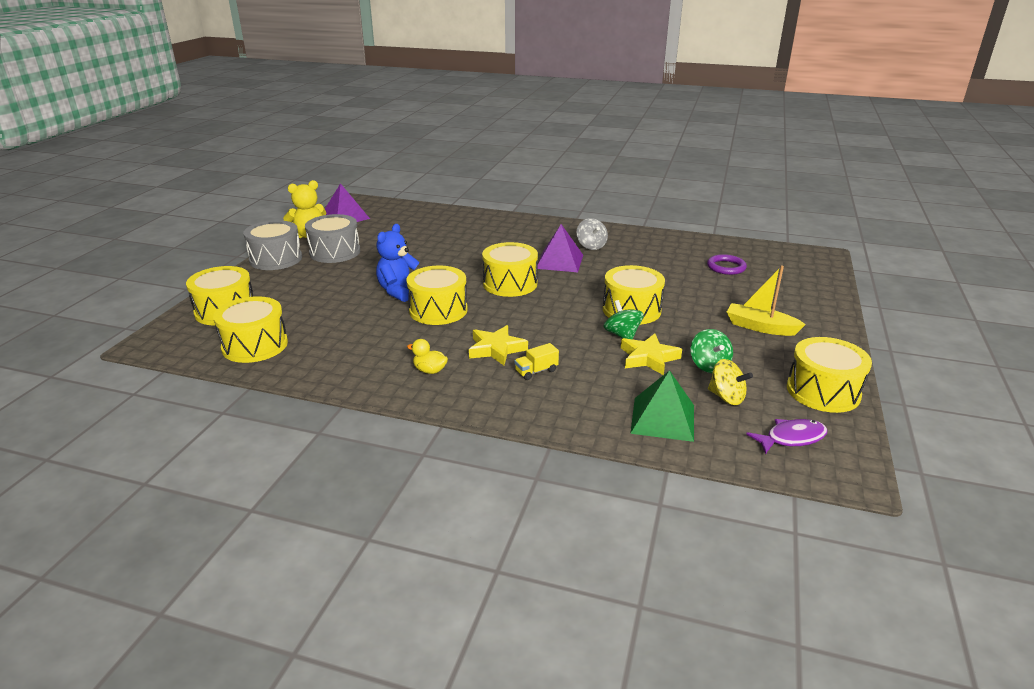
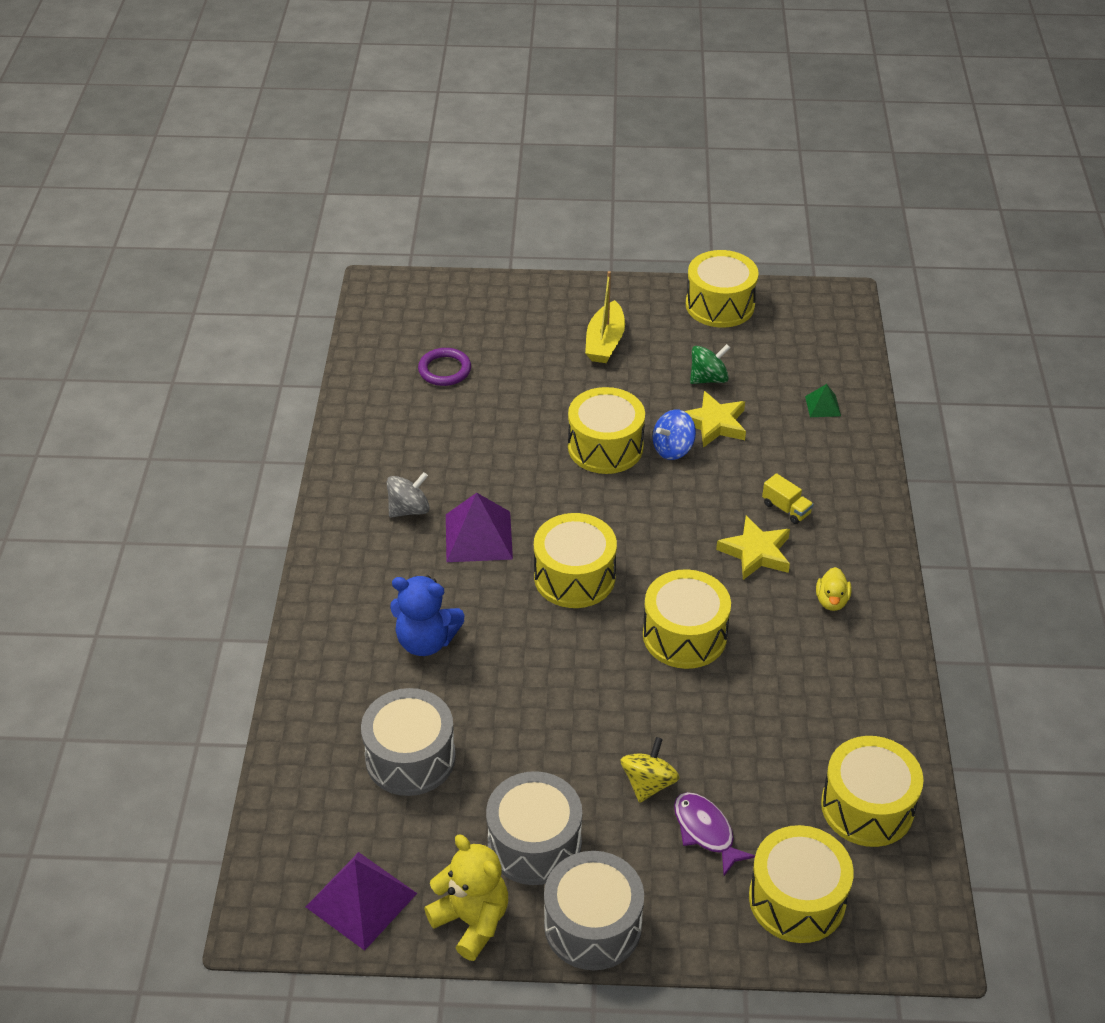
camera: 105 degrees left, 15 degrees up
blue teddy bear [376,224,419,302] -> blue teddy bear moved to [390,576,465,656]
green spinning top [603,300,644,339] -> blue spinning top [653,409,696,460]
green pyramid [630,370,694,442] -> green pyramid [805,384,841,417], size x0.52
yellow spinning top [708,359,753,405] -> yellow spinning top moved to [620,737,679,803]
purple fish [746,419,827,455] -> purple fish moved to [674,792,755,876]
none -> grey drum [361,688,456,796]

